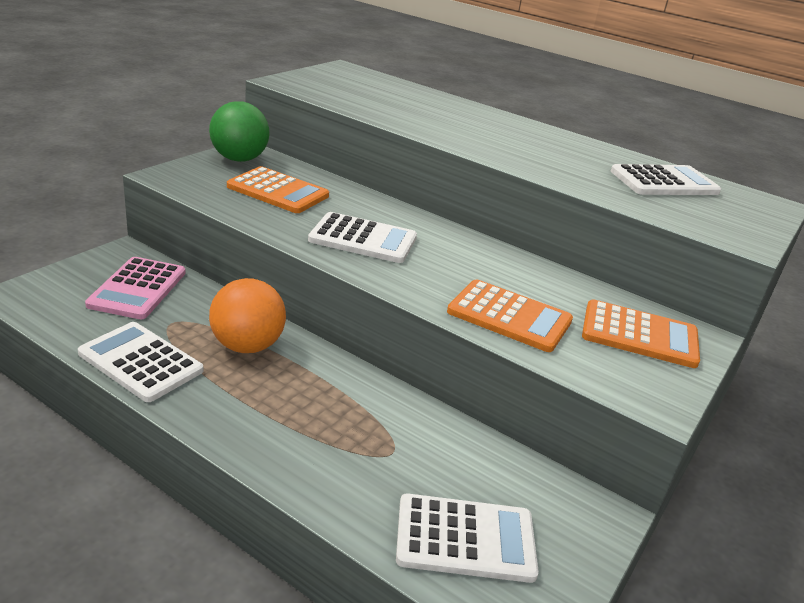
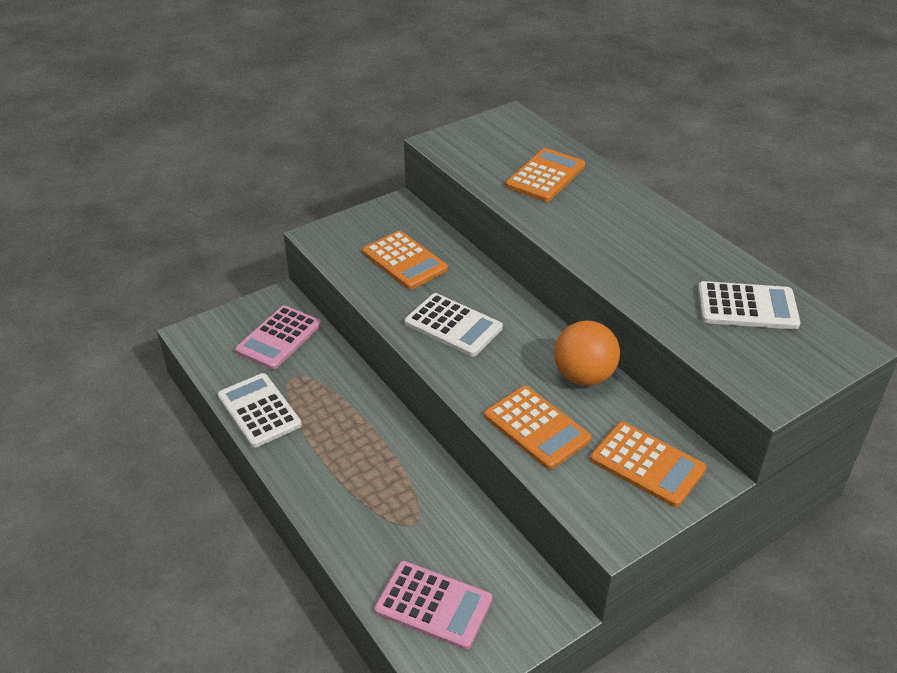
camera: 25 degrees right, 10 degrees up
green ball [209,101,270,162] -> none
orange ball [209,278,286,353] -> orange ball moved to [554,320,620,386]
white calculator [396,493,539,583] -> pink calculator [374,561,492,650]
none -> orange calculator [505,148,585,202]

